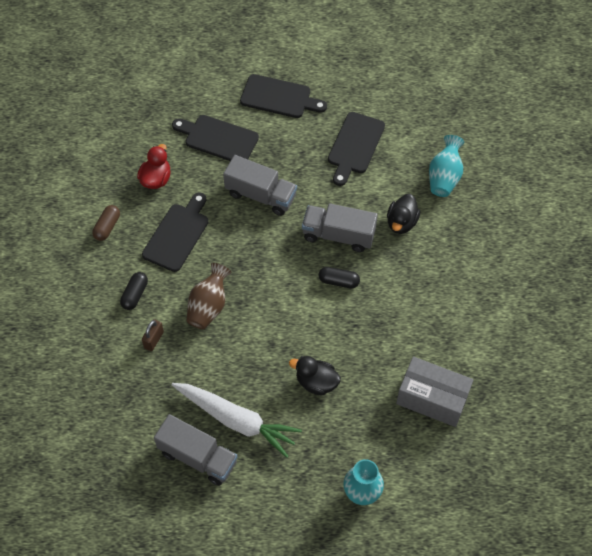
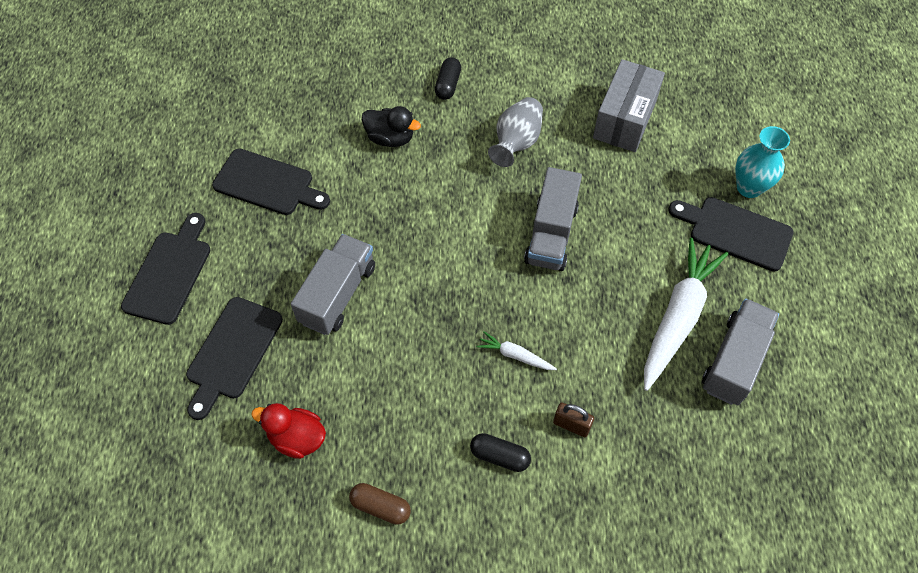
camera: 90 degrees left, 0 degrees up
black cutting board [142,192,208,272] -> black cutting board moved to [668,197,794,272]
brown vase [186,263,232,329] -> white carrot [477,331,557,370]
black duck [289,356,341,395] -> none
grey truck [302,203,377,252] -> grey truck moved to [524,167,582,271]
black capsule [319,267,360,288] -> black capsule moved to [435,57,461,100]
turquoise vase [429,135,464,197] -> none
none -> grey vase [488,97,543,167]

